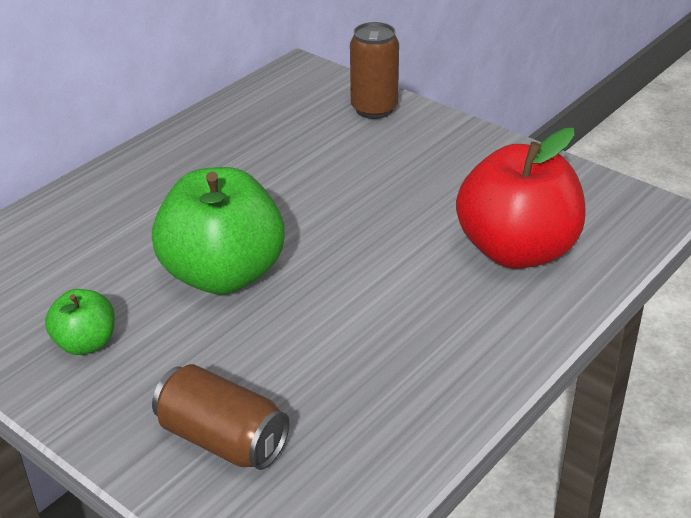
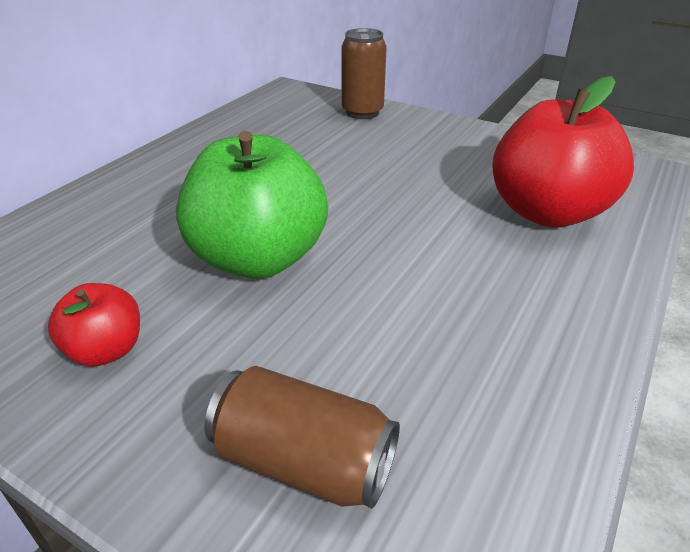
camera: 10 degrees left, 0 degrees up
green apple [45,289,115,355] -> red apple [48,283,140,367]

